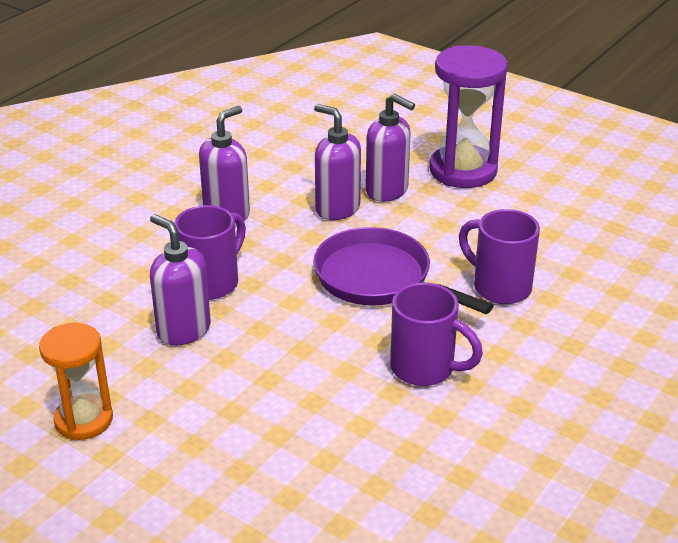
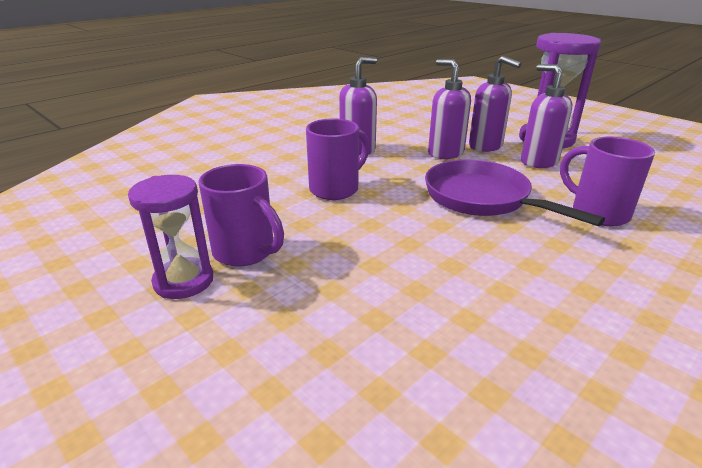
camera: 10 degrees right, 5 degrees down
orange hourglass [39,323,113,440] -> purple hourglass [128,175,213,299]
purple soap dispenser [150,214,211,346] -> purple soap dispenser moved to [521,64,572,168]
purple mug [390,282,483,386] -> purple mug moved to [198,164,284,267]

